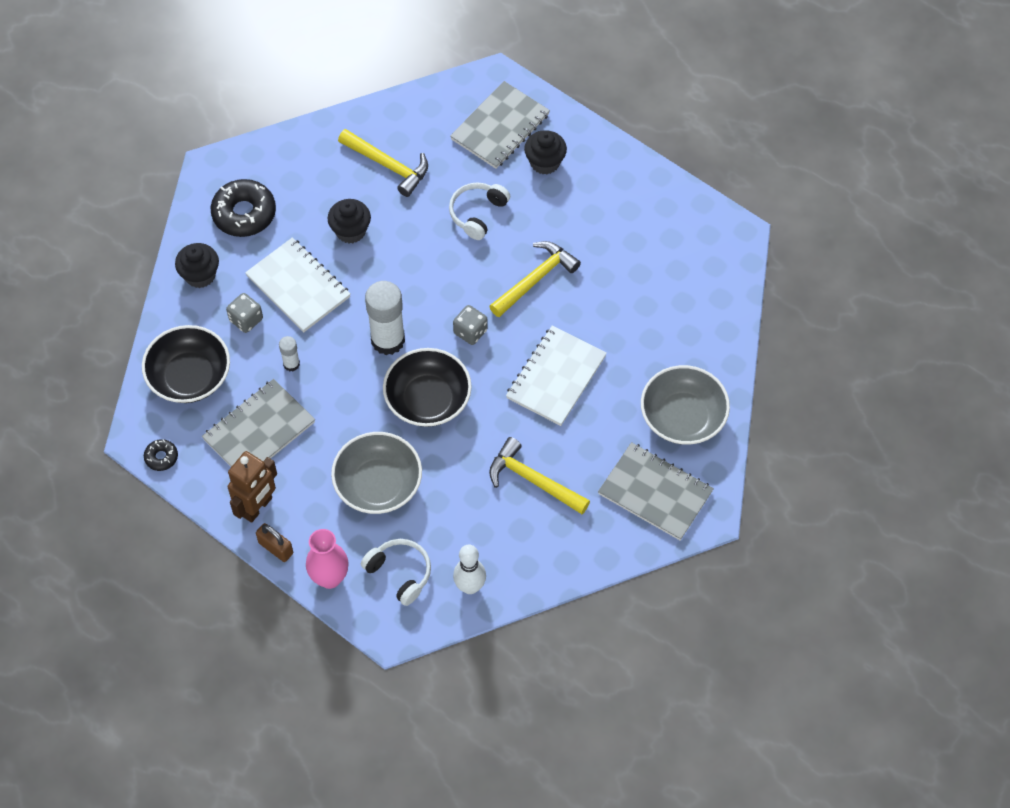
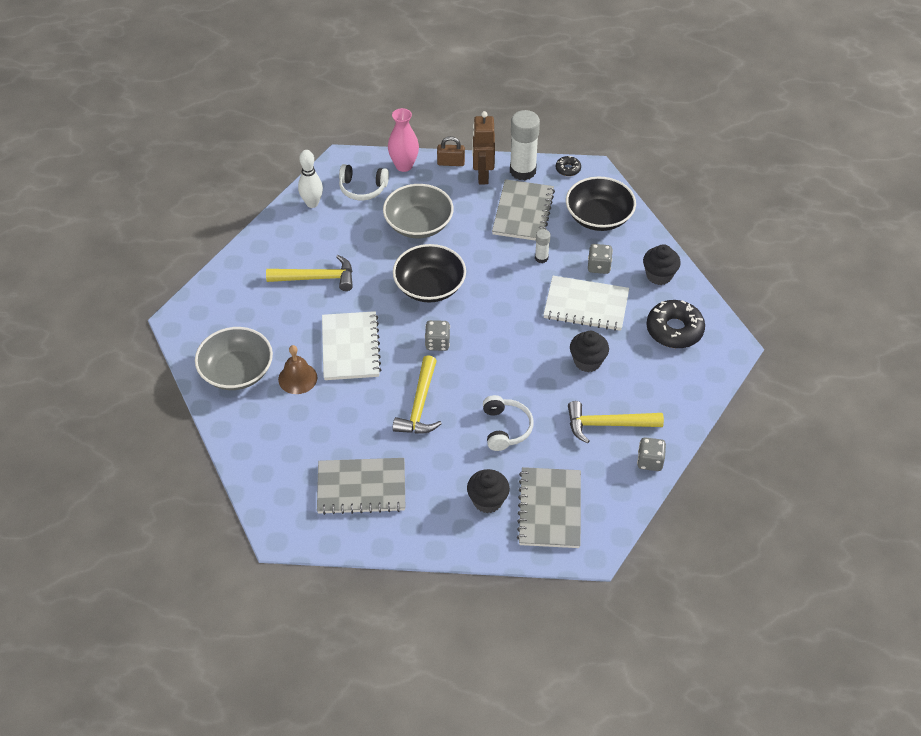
camera: 145 degrees right, 10 degrees down
white glue stick [365,281,405,355] -> white glue stick moved to [510,110,540,180]
grey notebook [598,442,714,540] -> grey notebook moved to [317,458,405,515]
none -> brown bell [278,345,317,394]
none -> grey dice [637,437,666,471]

